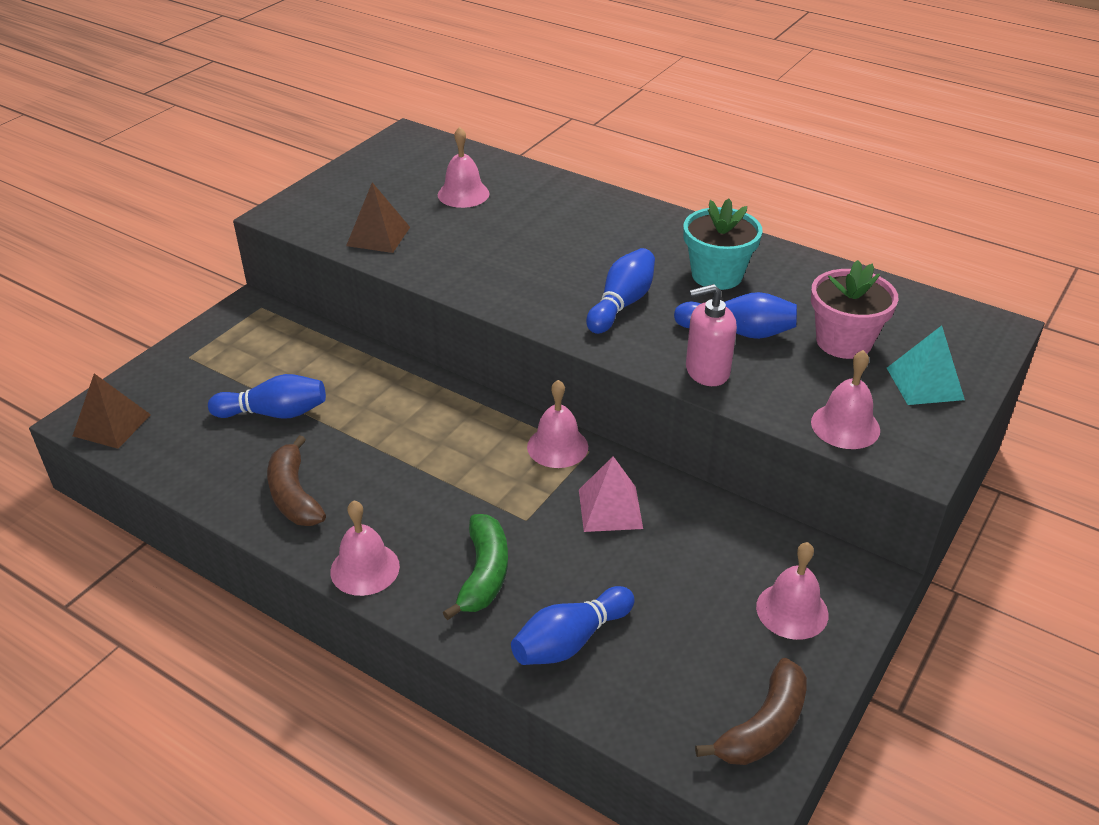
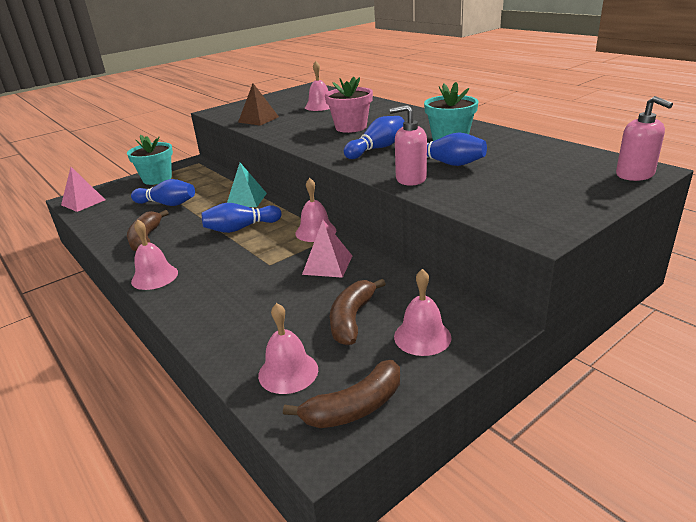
camera: 20 degrees right, 10 degrees down
brown pyramid [73,373,151,449] -> pink pyramid [61,167,105,212]
green banana [443,514,508,620] -> none
blue bowling pin [511,586,635,665] -> blue bowling pin moved to [202,203,281,233]
pink flower pot [811,260,898,359] -> pink flower pot moved to [325,77,373,133]
pink bell [811,350,880,449] -> pink bell moved to [258,303,318,394]
turquoise pyramid [887,325,965,405] -> turquoise pyramid moved to [227,163,267,207]
none -> turquoise flower pot [127,135,173,185]
none -> brown banana [330,279,386,345]
none -> pink soap dispenser [616,96,673,181]

